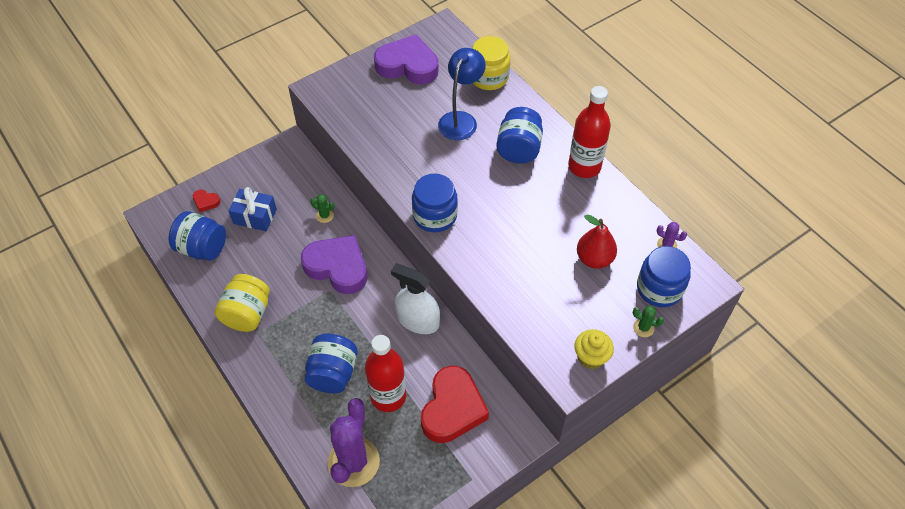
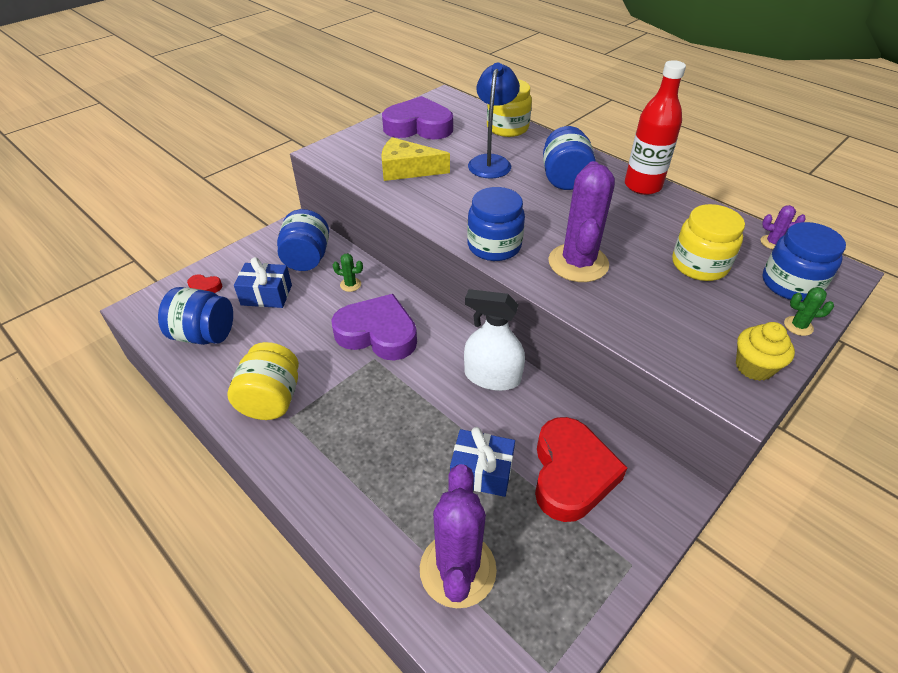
camera: 10 degrees left, 10 degrees down
blue jar [305,334,358,393] -> blue jar moved to [277,209,329,271]
red bottle [365,335,406,412] -> blue gift [450,427,515,497]
red pear [577,214,617,269] -> yellow jar [672,204,745,281]
none -> yellow cheese [381,137,450,181]
none -> purple cactus [548,161,615,282]

